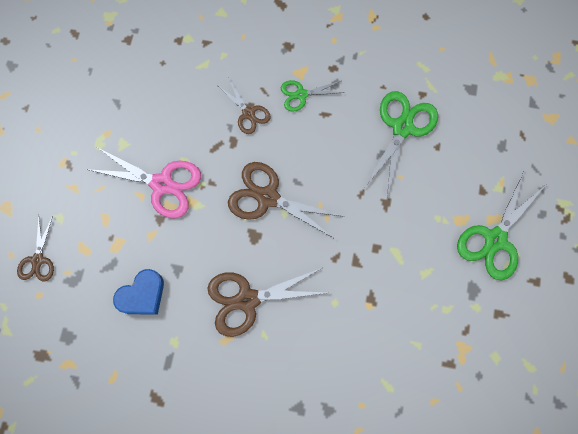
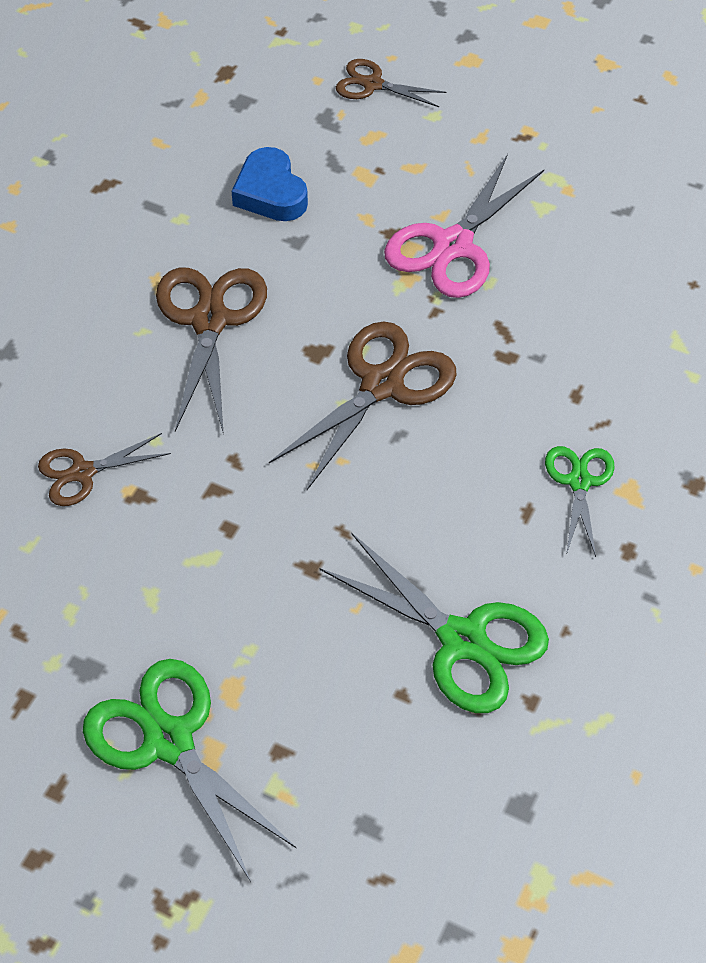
camera: 105 degrees right, 20 degrees down
brown scissors [218,79,270,134] -> brown scissors moved to [38,433,171,506]

